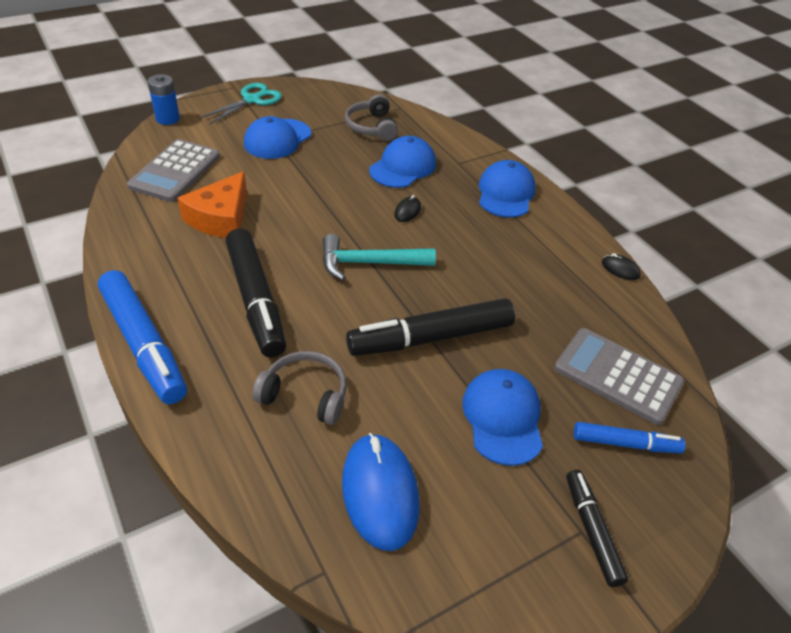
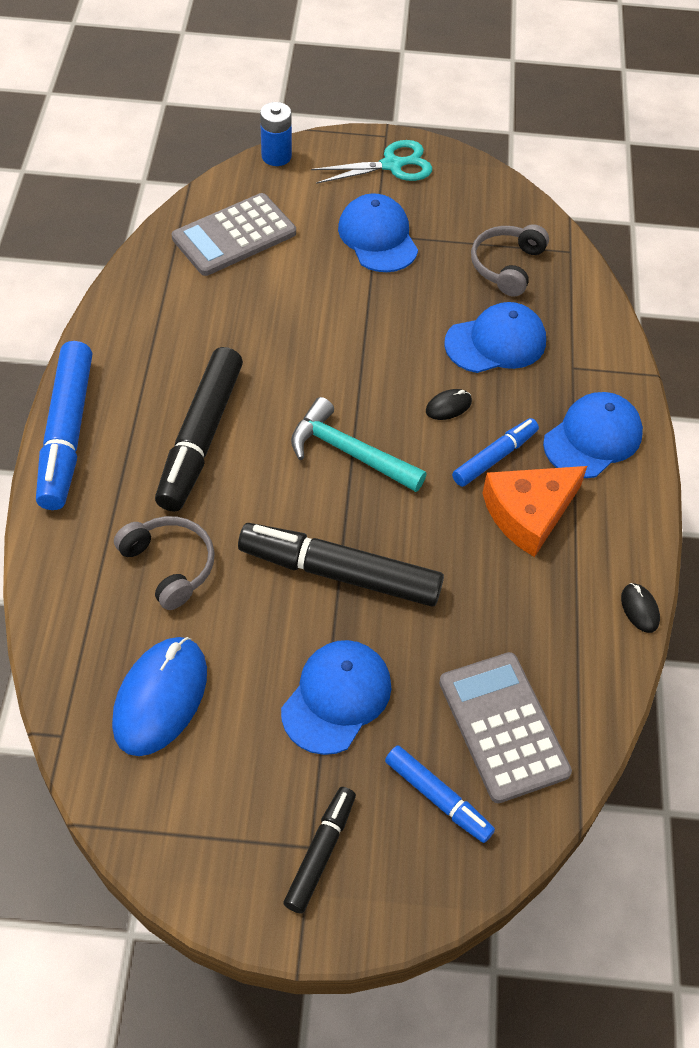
camera: 35 degrees right, 10 degrees up
orange cheese [177,171,247,238] -> orange cheese moved to [482,466,587,557]
blue cap [244,116,311,159] -> blue cap turned 90 degrees clockwise [338,193,418,272]
none -> blue marker [452,418,539,487]

